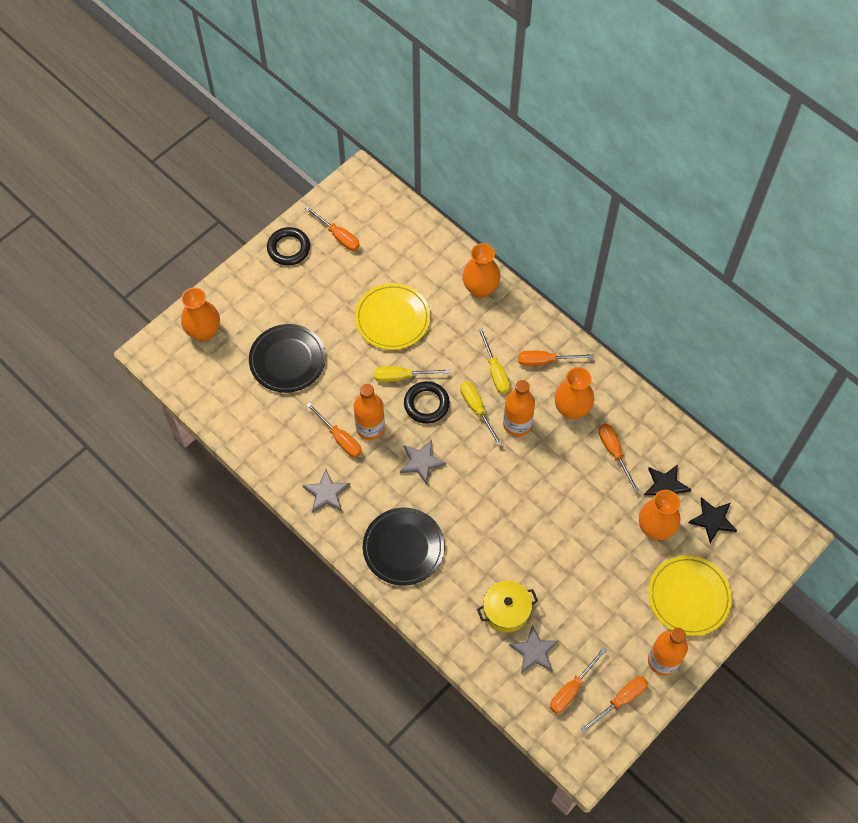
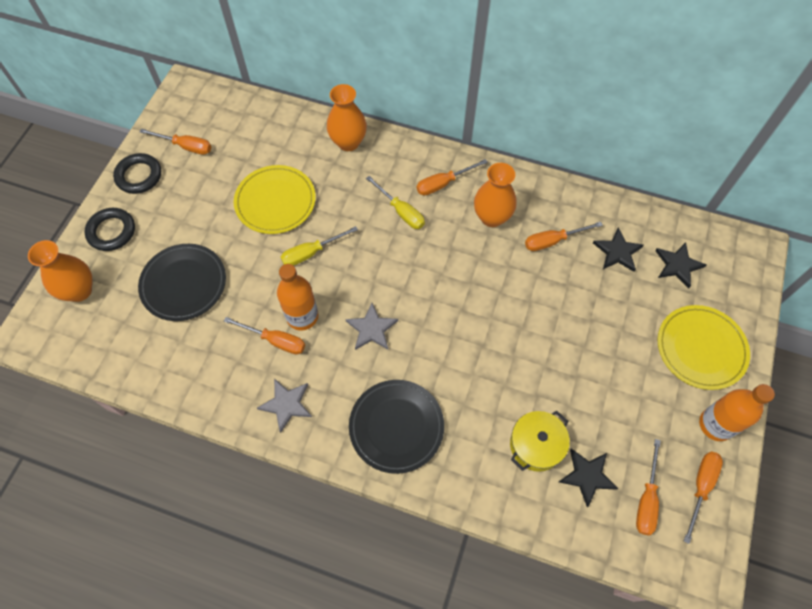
camera: 25 degrees left, 0 degrees up
black ring [404,381,450,424] -> black ring moved to [84,208,135,251]
yellow screwdriver [460,381,502,446] -> none
orange bottle [503,380,535,437] -> none
grey star [509,625,559,673] -> black star [559,449,618,507]
orange screwdriver [598,424,639,492] -> orange screwdriver turned 60 degrees counterclockwise [525,222,603,251]
orange vase [639,490,680,540] -> none

